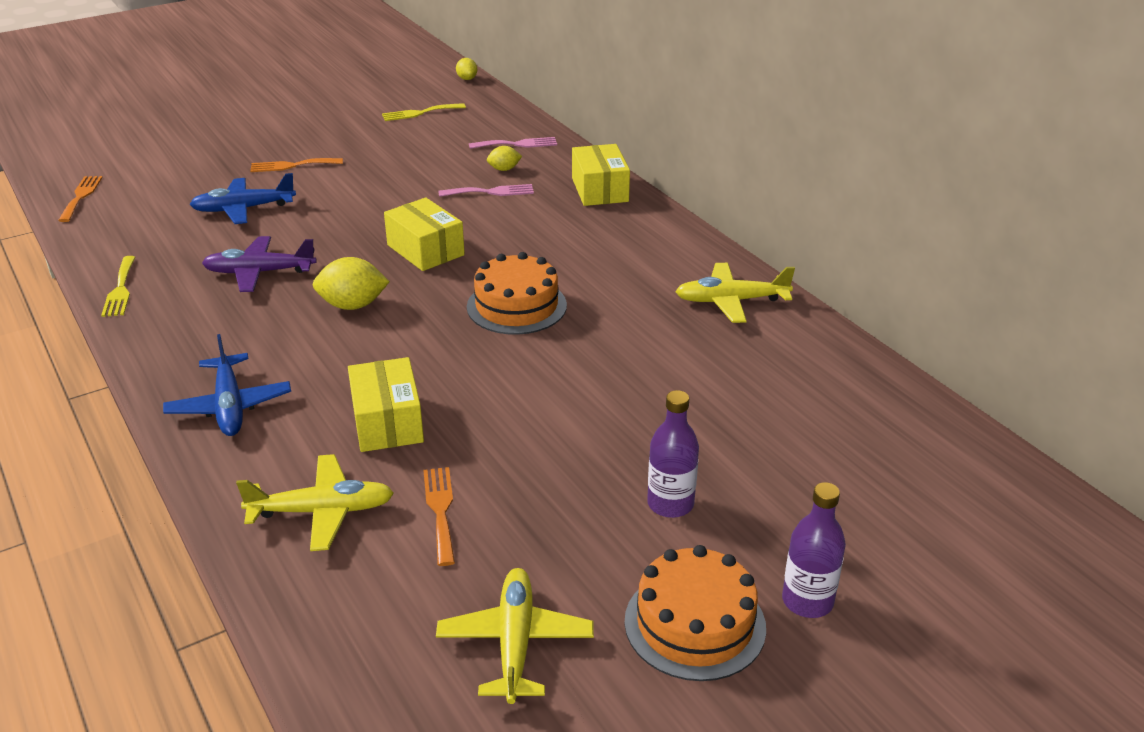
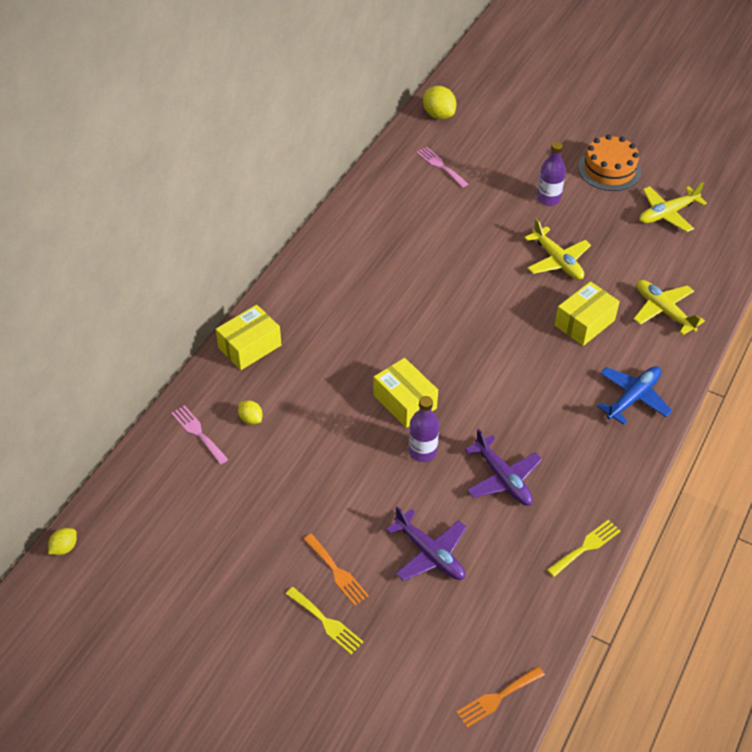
camera: 120 degrees left, 15 degrees up
blue plane [189,173,296,224] -> purple plane [386,506,467,581]
yellow lemon [313,257,390,310] -> yellow lemon moved to [423,86,456,119]
yellow fork [382,103,466,121] -> yellow fork moved to [286,587,363,654]
yellow box [384,197,465,271] -> yellow box turned 60 degrees counterclockwise [373,358,438,428]
orange fork [423,467,455,566] -> none
pink fork [438,184,534,197] -> pink fork moved to [417,147,468,187]
orange cake [467,252,567,335] -> none
yellow plane [675,263,795,323] -> yellow plane moved to [524,219,591,280]
purple bottle [782,482,846,618] -> purple bottle moved to [409,396,439,462]

